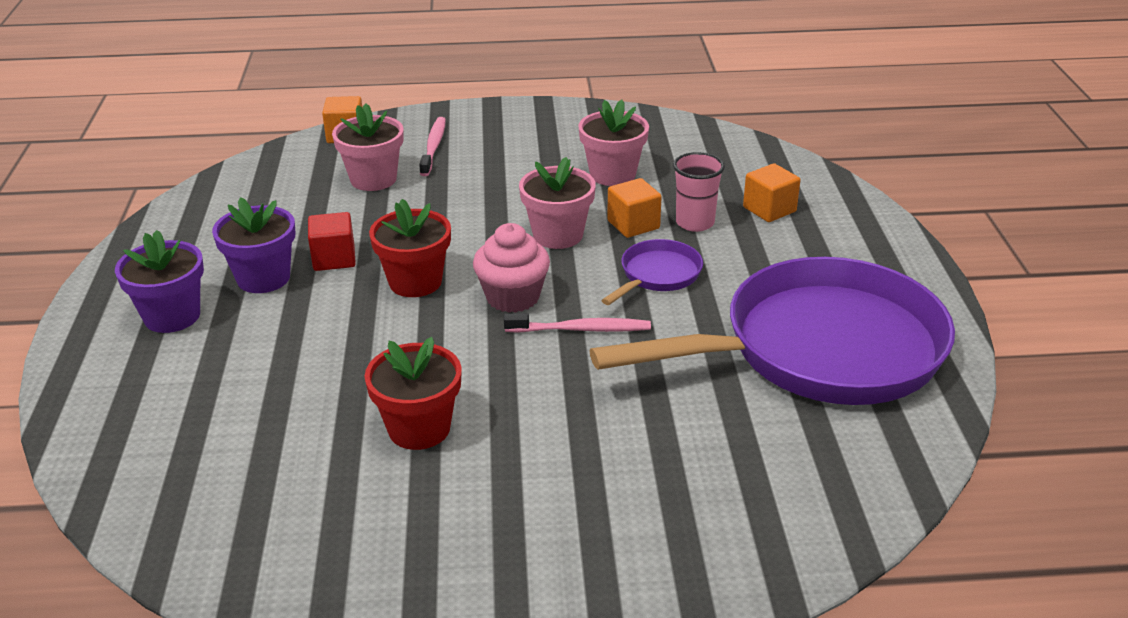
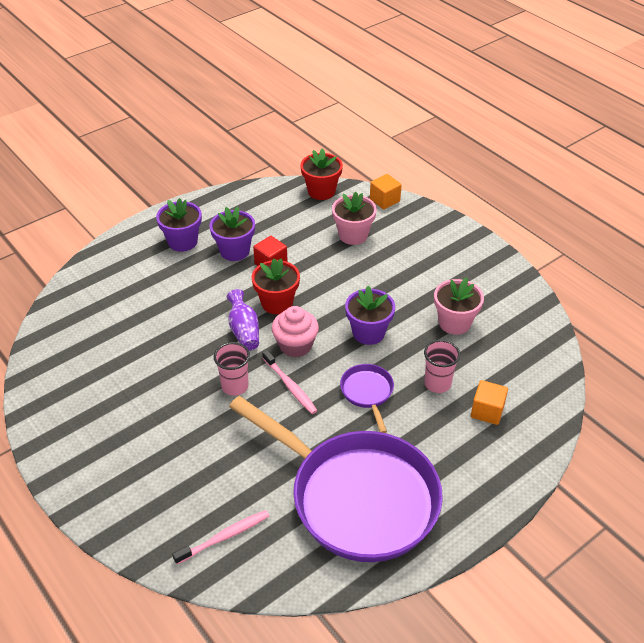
camera: 55 degrees right, 10 degrees up
red flower pot [365,337,462,450] -> red flower pot moved to [300,148,343,200]
pink toothbrush [419,117,446,176] -> pink toothbrush moved to [172,510,269,564]
pink flower pot [519,157,596,249] -> purple flower pot [345,286,395,345]
purple pan [601,239,703,305] -> purple pan turned 105 degrees counterclockwise [340,364,394,433]
orange cube [607,178,662,238] -> none
none -> pink cup [214,342,250,396]
none -> purple vase [227,289,259,351]

